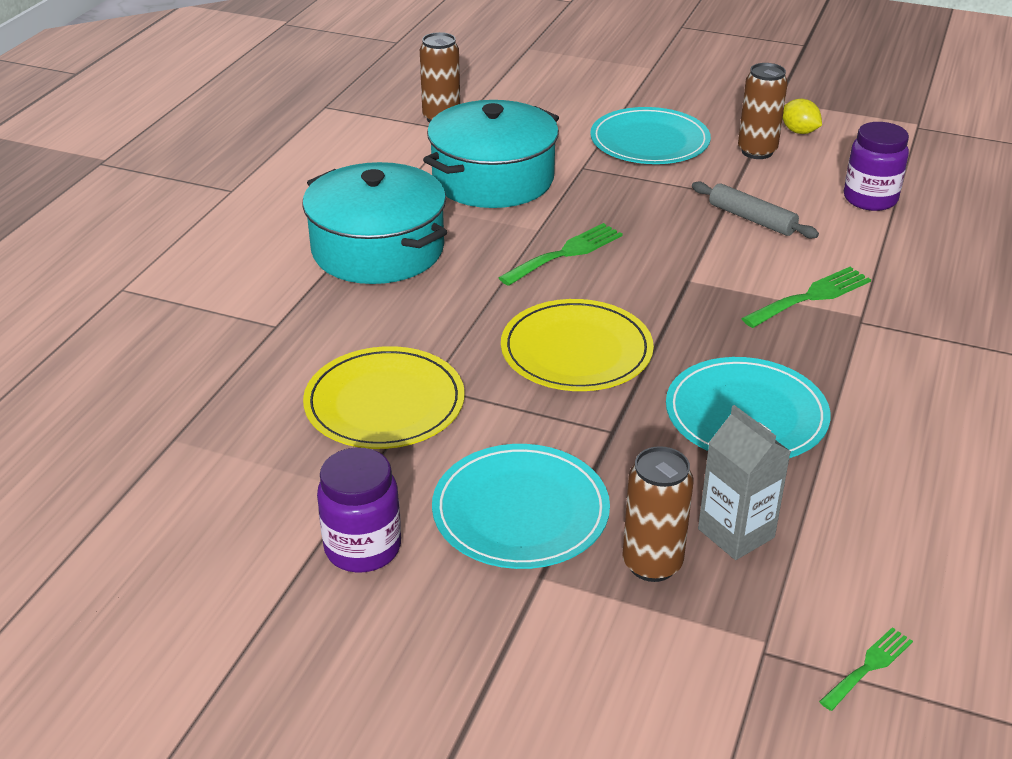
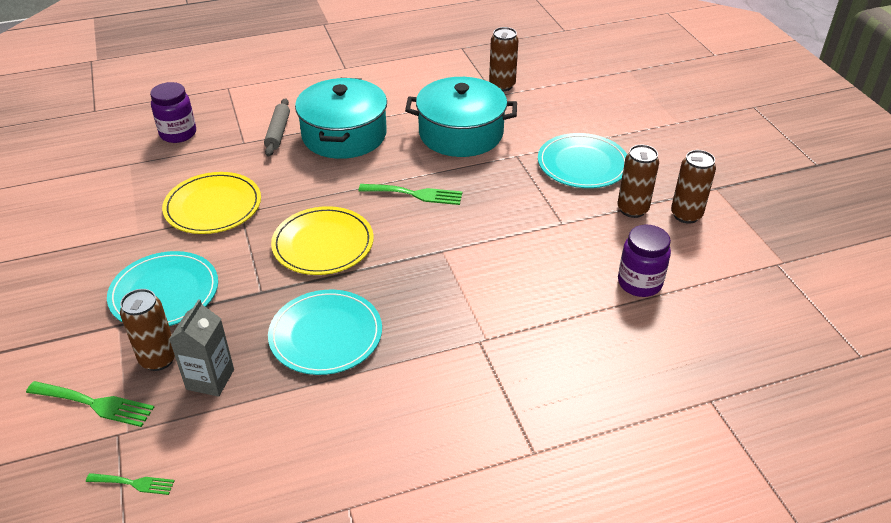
camera: 50 degrees right, 5 degrees up
purple jar [317,448,401,573] -> purple jar moved to [150,82,196,143]
grey rolling pin [692,181,819,239] -> grey rolling pin moved to [264,98,290,157]
green fork [741,267,871,328] -> green fork moved to [26,381,154,427]
yellow lemon [783,99,822,134] -> brown can [671,150,716,224]

